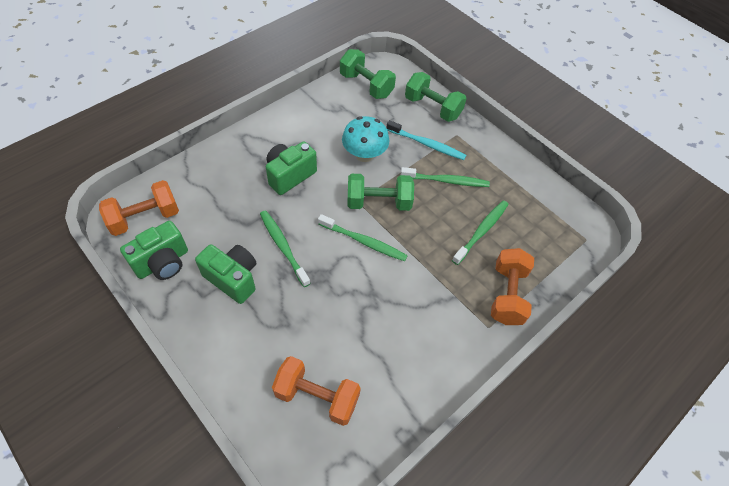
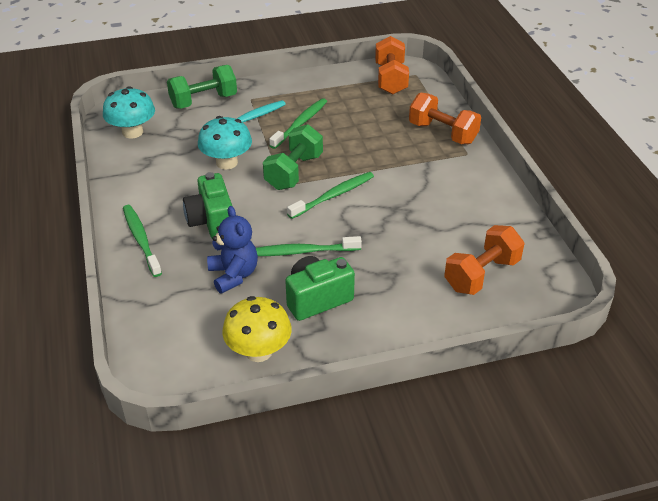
camera: 60 degrees left, 15 degrees down
orange dumbbell [99,180,179,236] -> orange dumbbell moved to [375,36,409,94]
green camera [120,221,188,280] -> yellow mushroom [222,296,292,362]
green dumbbell [340,49,396,99] -> turquoise mushroom [103,86,155,139]
green toothbrush [452,200,508,265] -> green toothbrush moved to [123,205,162,277]
none -> blue teddy bear [207,206,258,294]

